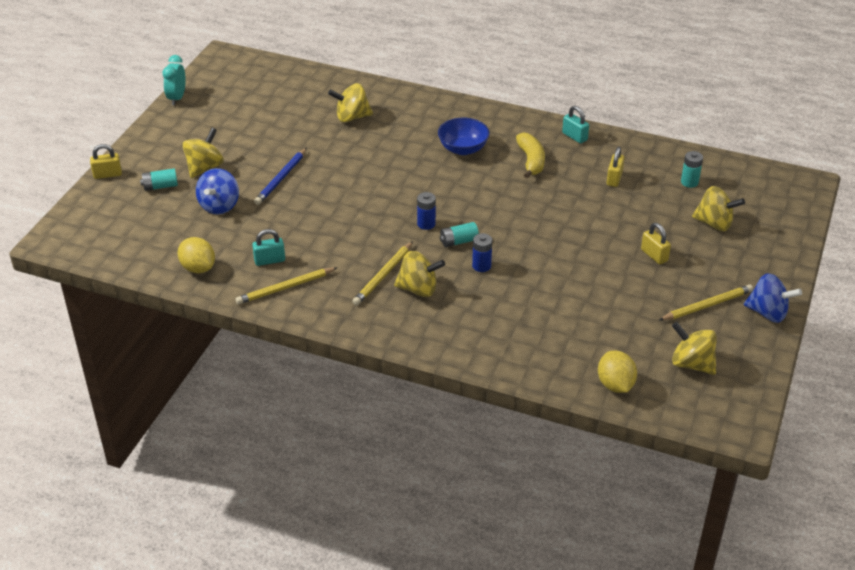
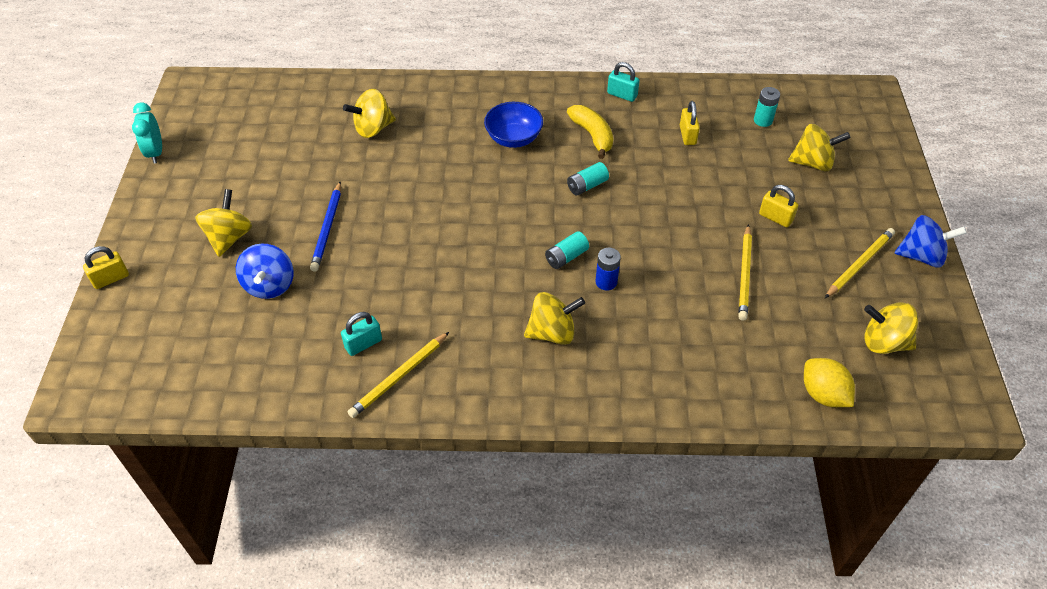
camera: 20 degrees left, 10 degrees up
turquoise battery [140,168,178,191] -> turquoise battery moved to [567,162,609,196]
yellow lemon [177,237,215,273] -> none
yellow pencil [352,241,413,305] -> yellow pencil moved to [738,224,752,321]
blue battery [417,192,436,230] -> none

